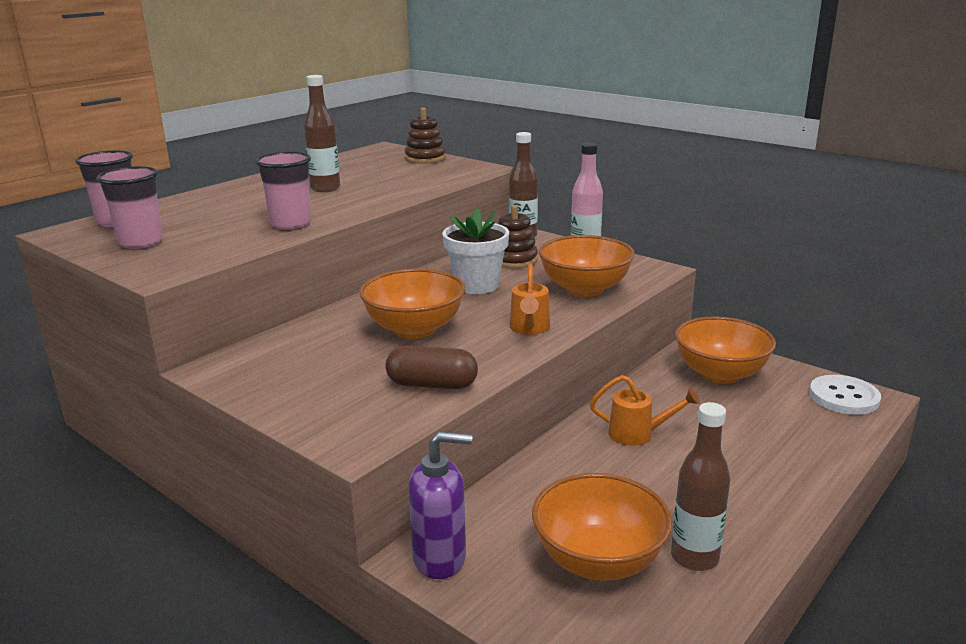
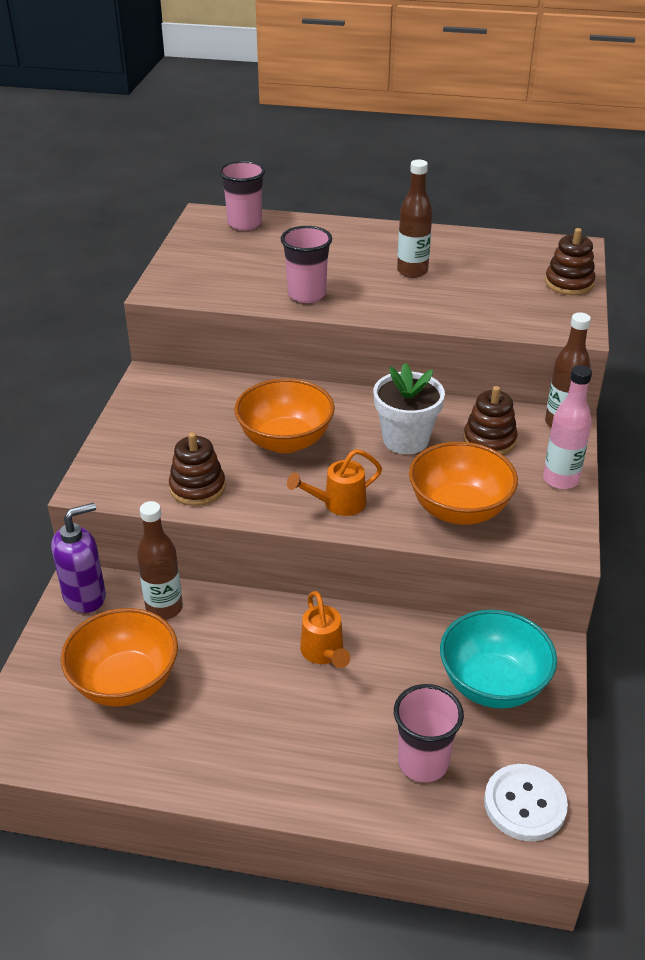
camera: 60 degrees right, 15 degrees up
pink cup [96,166,163,249] -> pink cup moved to [394,684,464,783]
brown capsule [385,346,478,389] -> brown stacking toy [169,432,225,506]
purple soap dispenser [408,431,472,579] -> purple soap dispenser turned 90 degrees counterclockwise [51,503,106,613]
brown bottle [671,402,730,571] -> brown bottle moved to [137,501,183,620]
orange bowl [675,317,776,384] -> turquoise bowl [440,610,557,709]

